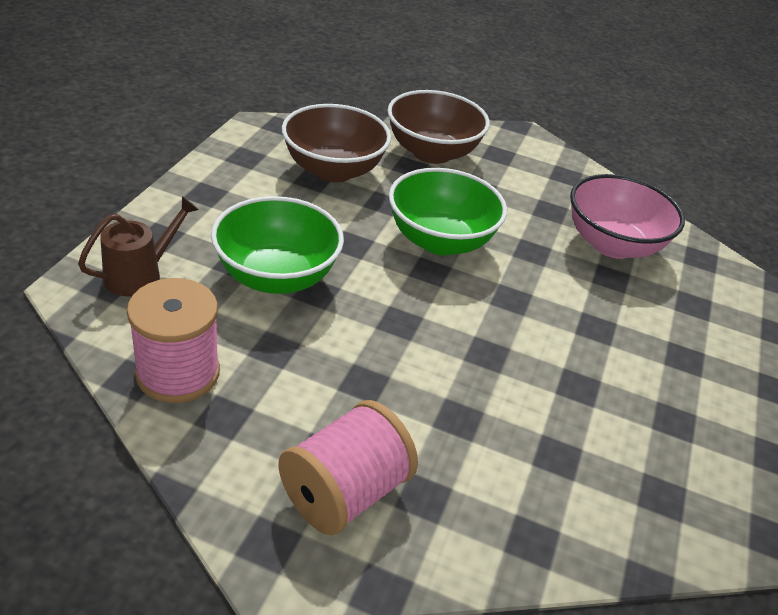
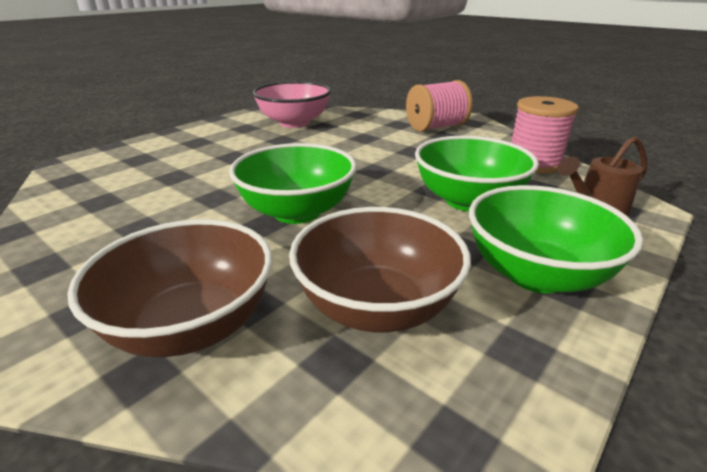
camera: 155 degrees left, 10 degrees down
pink bowl [570,174,685,259] -> pink bowl moved to [252,81,331,128]
none -> green bowl [469,185,643,293]

